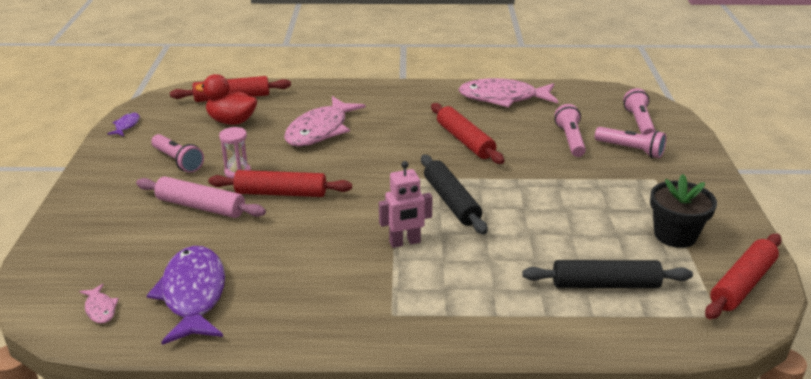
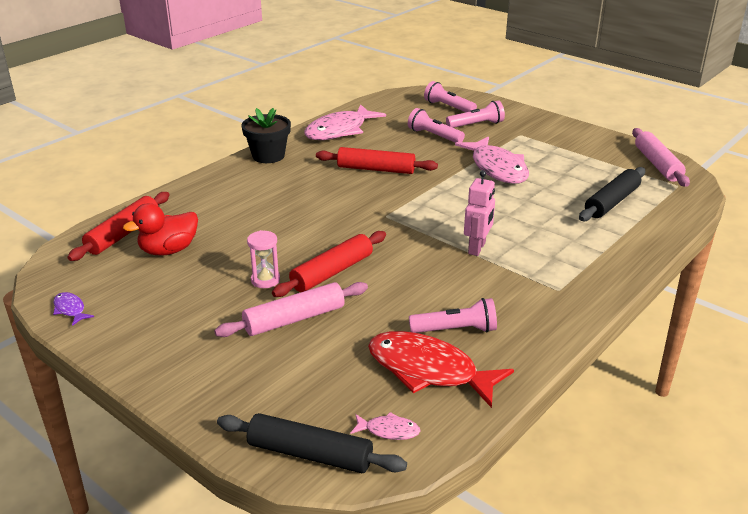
camera: 50 degrees left, 0 degrees up
purple fish [146,246,225,345] -> red fish [368,331,514,408]
pink flashlight [151,134,204,173] -> pink flashlight moved to [409,298,497,333]
pink fish [284,96,366,147] -> pink fish moved to [455,136,529,184]
black rolling pin [421,155,487,234] -> black rolling pin moved to [217,413,407,473]
black flower pot [650,174,717,248] -> black flower pot moved to [241,108,291,163]
red rolling pin [705,234,782,319] -> pink rolling pin [632,128,690,187]

